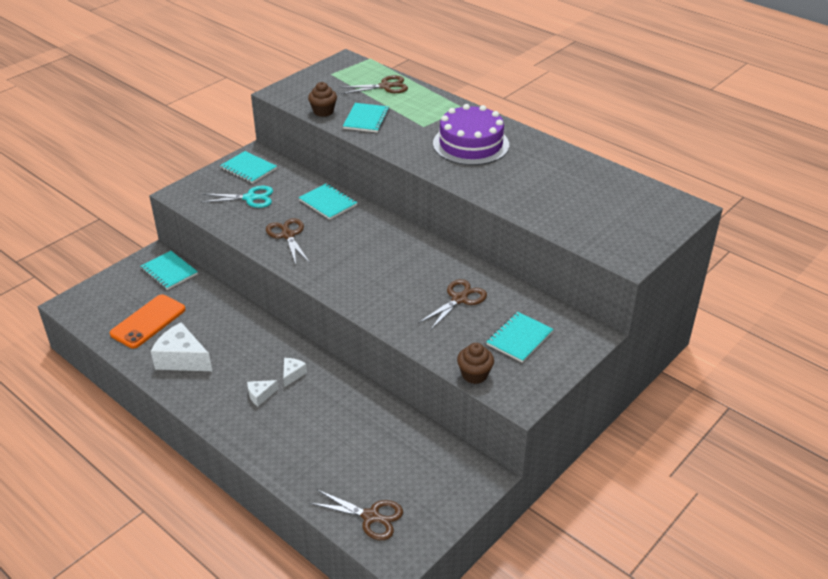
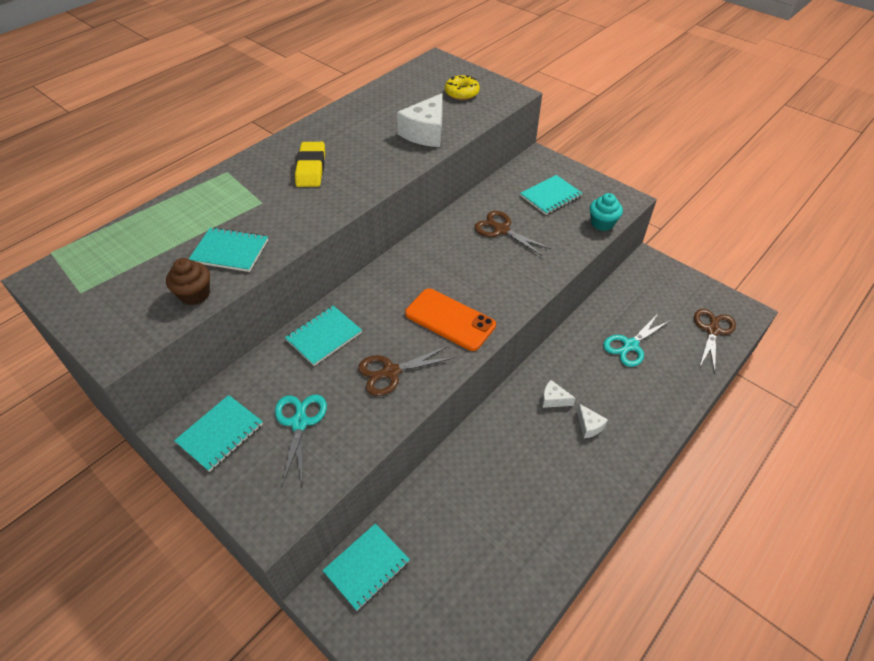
camera: 90 degrees left, 10 degrees up
orange phone [110,294,186,348] -> orange phone moved to [405,289,496,351]
white cheese [151,322,212,371] -> white cheese moved to [397,93,443,147]
brown scissors [339,75,408,94] -> none
purple cake [433,104,509,165] -> yellow eraser [295,142,325,187]
brown cupcake [457,343,494,384] -> turquoise cupcake [590,193,623,231]
turquoise notebook [486,312,554,363] -> turquoise notebook turned 75 degrees counterclockwise [520,175,583,215]
none -> yellow donut [445,75,480,100]
none -> turquoise scissors [603,314,671,367]

